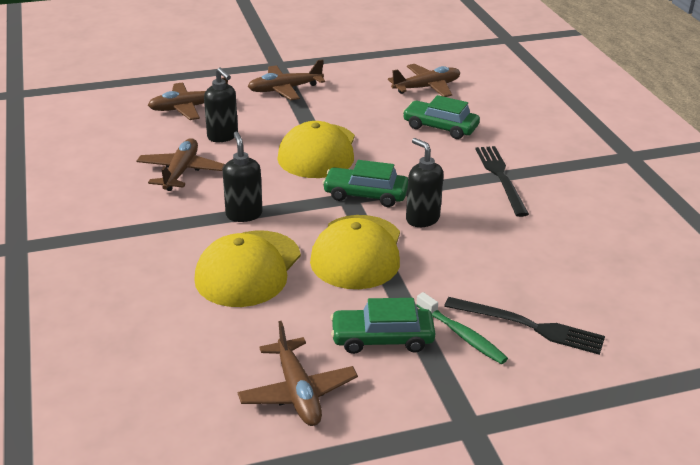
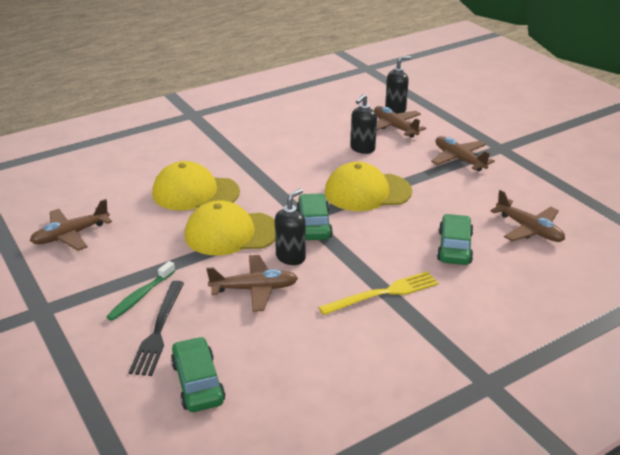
camera: 75 degrees right, 0 degrees up
brown plane [137,138,225,191] -> brown plane moved to [206,255,298,312]
black soap dispenser [223,132,263,222] -> black soap dispenser moved to [385,56,411,114]
green car [330,298,435,354] -> green car moved to [171,337,225,412]
black fork [475,146,529,217] -> yellow fork [319,271,439,315]

